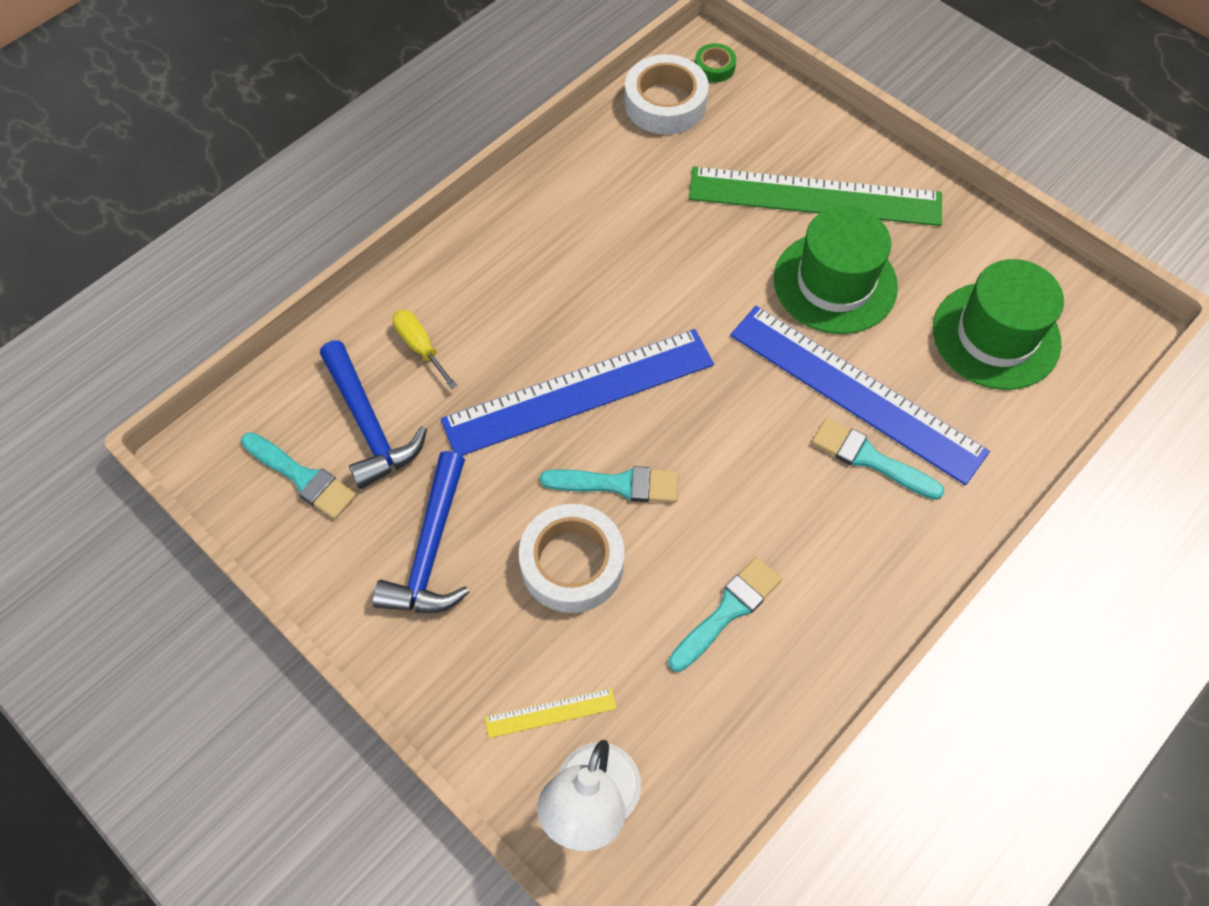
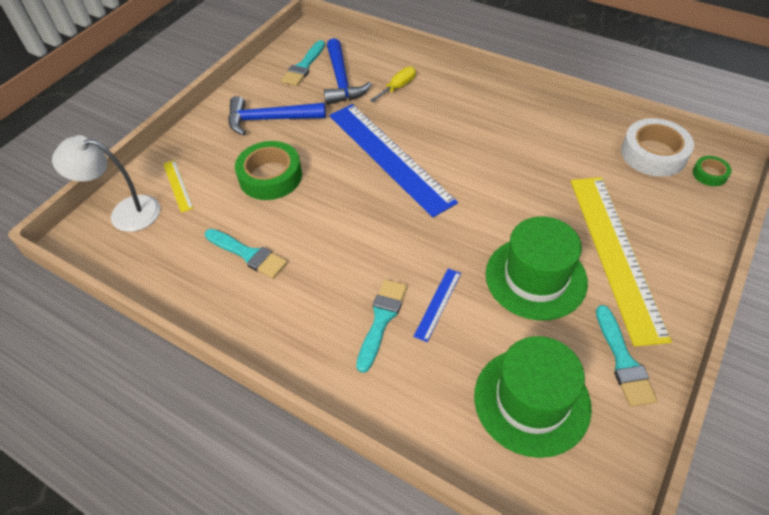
camera: 80 degrees right, 10 degrees down
blue hammer [320,340,427,489] -> blue hammer turned 60 degrees counterclockwise [324,38,372,105]
white tape [519,504,625,613] -> green tape [235,141,302,200]
turquoise brush [540,466,679,503] -> turquoise brush moved to [596,305,657,407]
green ruler [689,166,942,226] -> yellow ruler [571,177,672,347]
blue ruler [730,306,990,485] -> blue ruler [413,269,461,342], size x0.41

